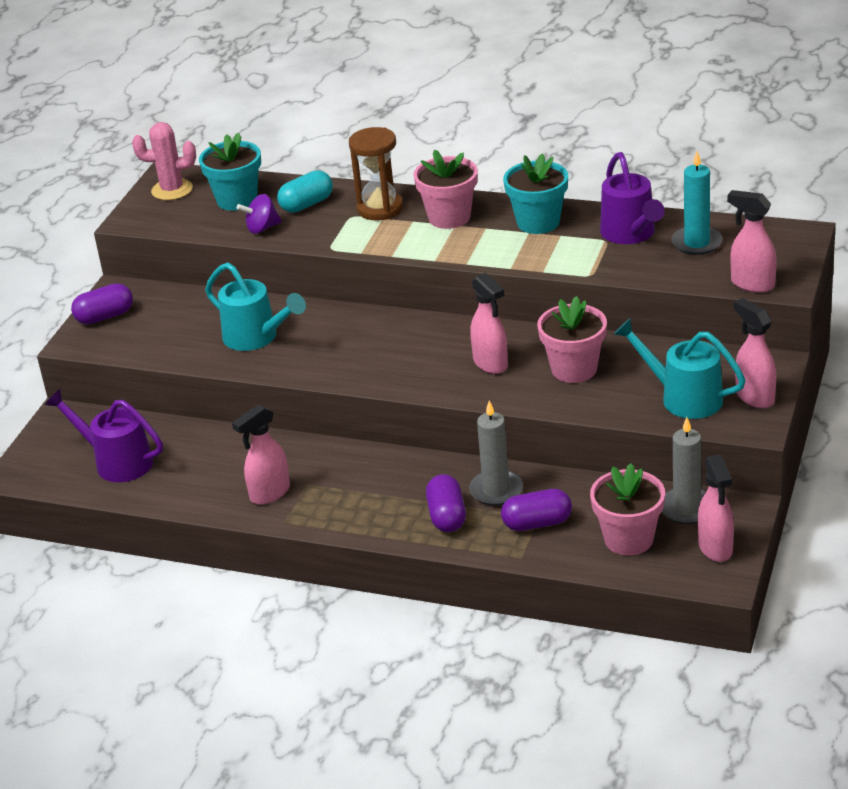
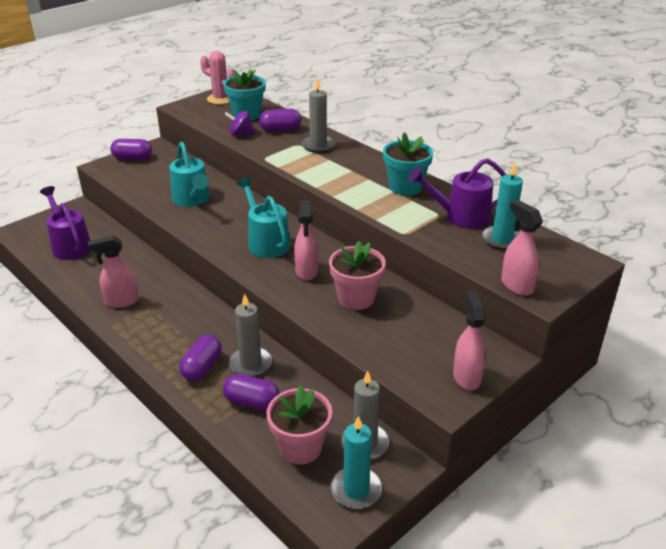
camera: 25 degrees right, 0 degrees up
turquoise capsule [277,170,333,213] -> purple capsule [259,109,301,132]
brown hourglass [349,127,403,221] -> grey candle [301,78,335,153]
pink flower pot [413,149,478,229] -> none
purple watering can [600,152,665,244] -> purple watering can turned 75 degrees clockwise [408,158,506,229]
turquoise watering can [613,318,746,419] -> turquoise watering can moved to [236,177,290,258]
pink spray bottle [698,454,734,562] -> turquoise candle [331,416,382,509]

